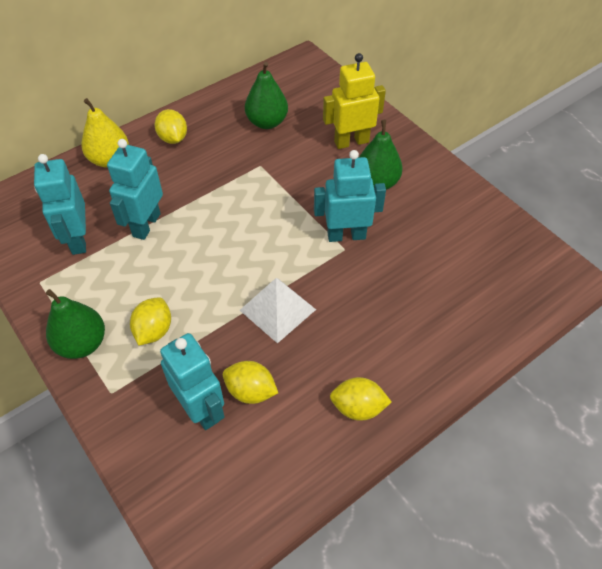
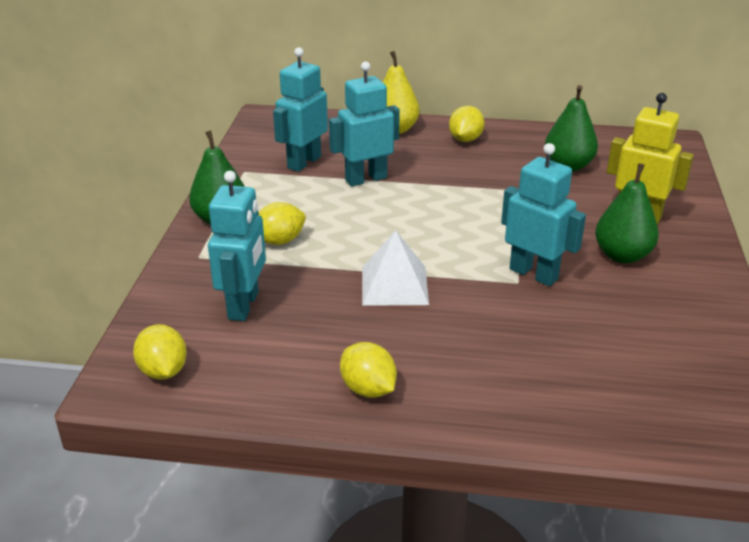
camera: 45 degrees right, 20 degrees down
yellow lemon [223,361,278,404] -> yellow lemon moved to [133,324,187,380]

